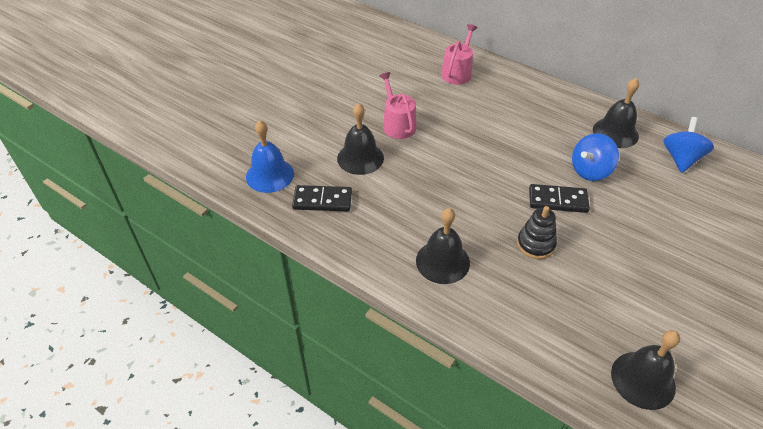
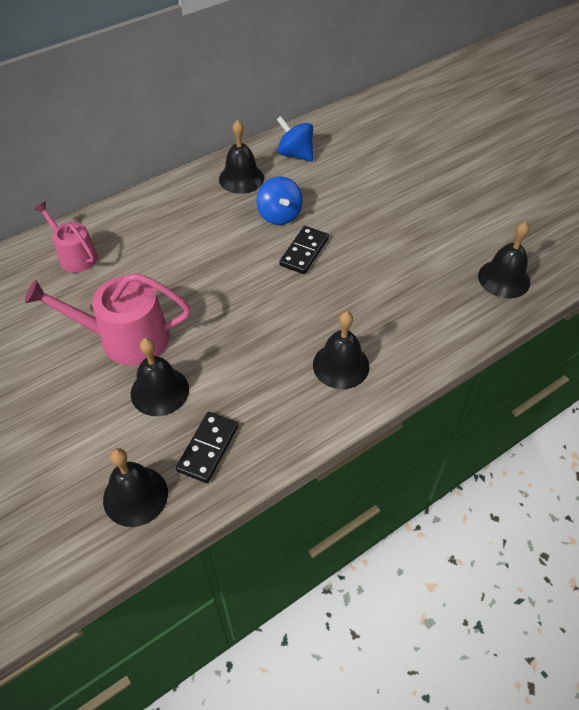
camera: 70 degrees left, 5 degrees up
blue bell [246,120,294,193] -> black bell [103,448,168,527]
pink watering can [379,72,416,139] -> pink watering can [25,273,191,366], size x1.62
black stacking toy [517,206,557,259] -> none

